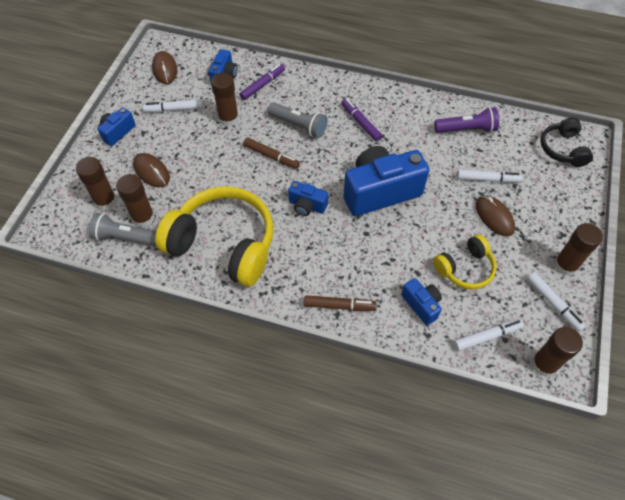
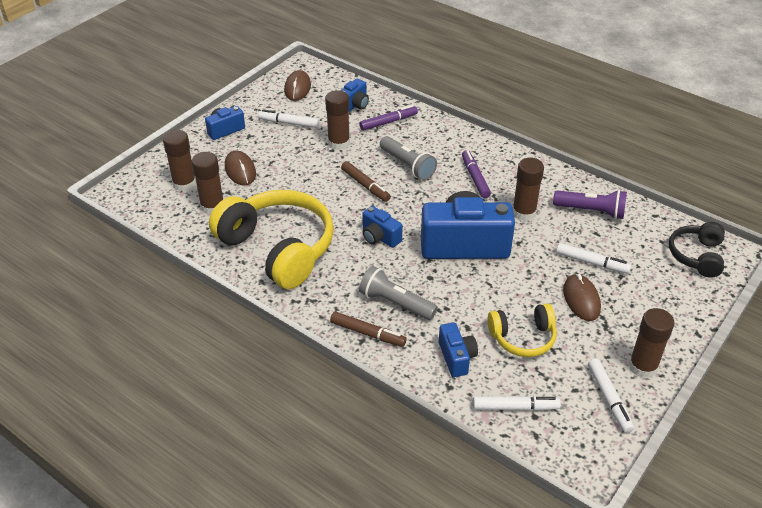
camera: 20 degrees right, 15 degrees down
grey flashlight [89,213,157,246] -> grey flashlight moved to [359,266,438,320]
brown glue stick [531,327,583,377] -> brown glue stick moved to [513,158,544,221]

